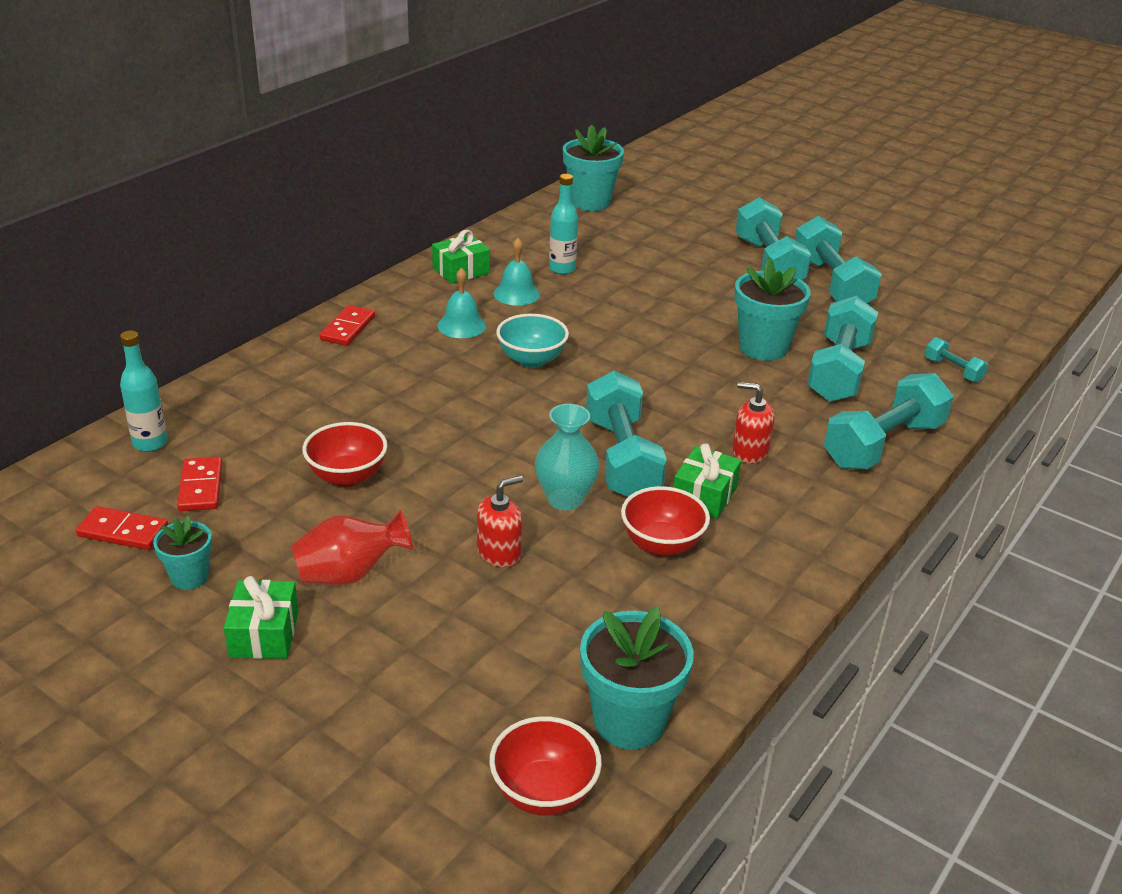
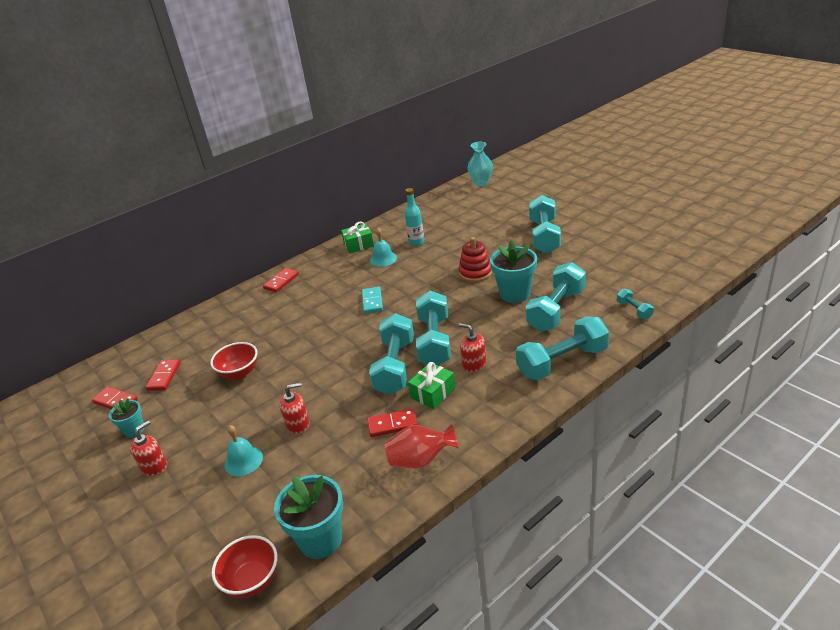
camera: 20 degrees right, 0 degrees up
turquoise bottle [120,331,168,452] -> none
green gift [224,576,299,659] -> red soap dispenser [130,421,167,476]
red vase [291,509,413,585] -> red vase moved to [384,423,459,469]
turquoise bell [437,268,486,338] -> turquoise bell moved to [225,425,263,476]
turquoise bowl [496,314,569,368] -> turquoise domino [362,287,383,314]
turquoise vase [535,404,600,511] -> turquoise vase moved to [467,142,493,186]
turquoise flower pot [563,124,624,211] -> none
red bowl [621,486,710,556] -> red domino [367,408,417,437]
turquoise dumbbell [795,216,882,303] -> turquoise dumbbell moved to [416,291,451,365]
none -> red stacking toy [459,237,492,282]

